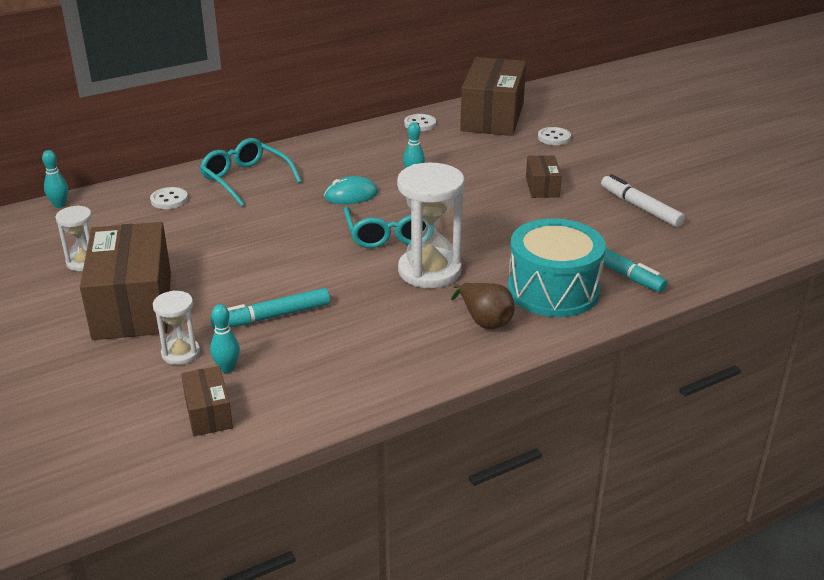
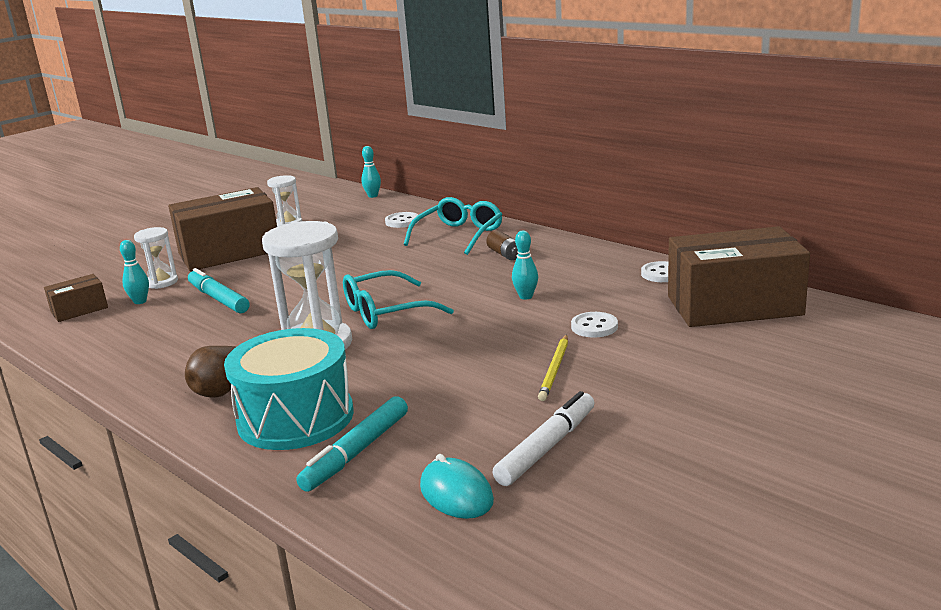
camera: 75 degrees right, 10 degrees down
turquoise mouse [324,176,378,204] -> turquoise mouse moved to [420,454,494,519]
brown box [526,155,562,198] -> yellow pencil [538,335,568,401]
white button [538,127,571,145] -> white button moved to [571,312,618,338]
none -> brown battery [486,230,518,260]

